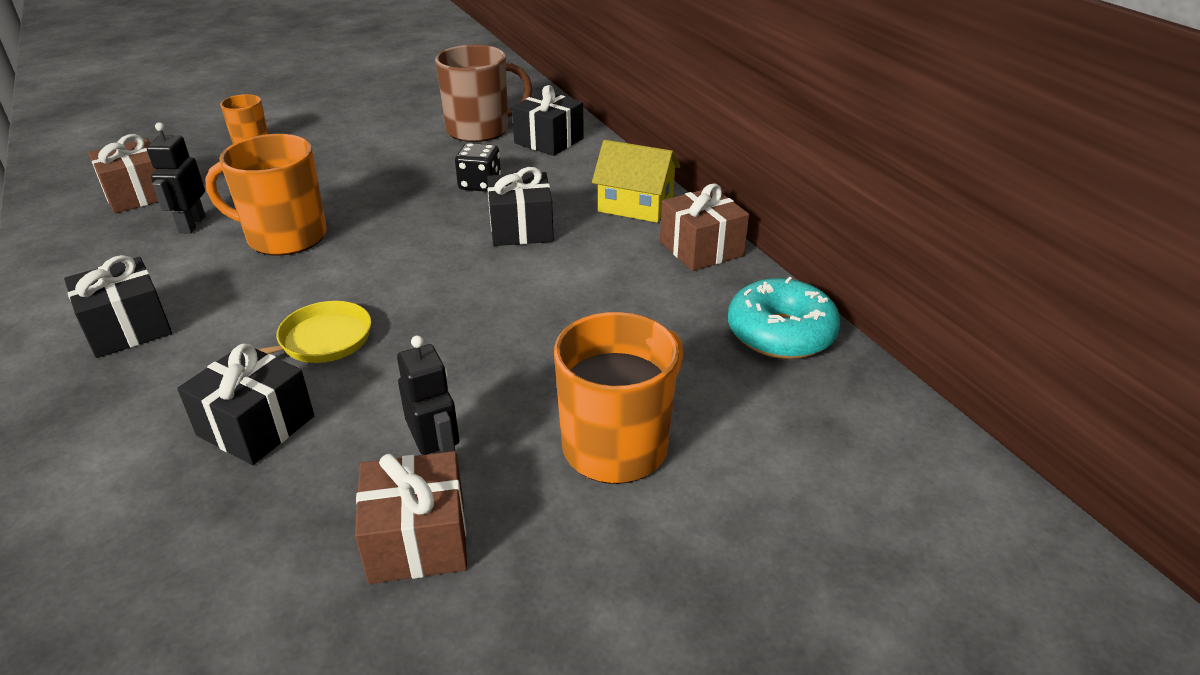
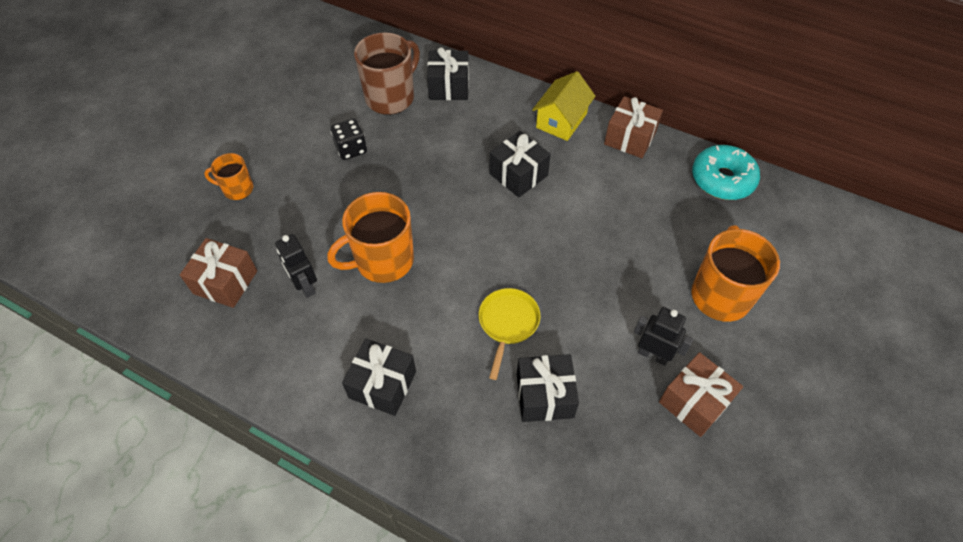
camera: 35 degrees left, 20 degrees up
black dice [455,143,501,192] -> black dice moved to [331,119,367,160]
yellow house [592,140,680,223] -> yellow house turned 45 degrees counterclockwise [532,71,595,141]

